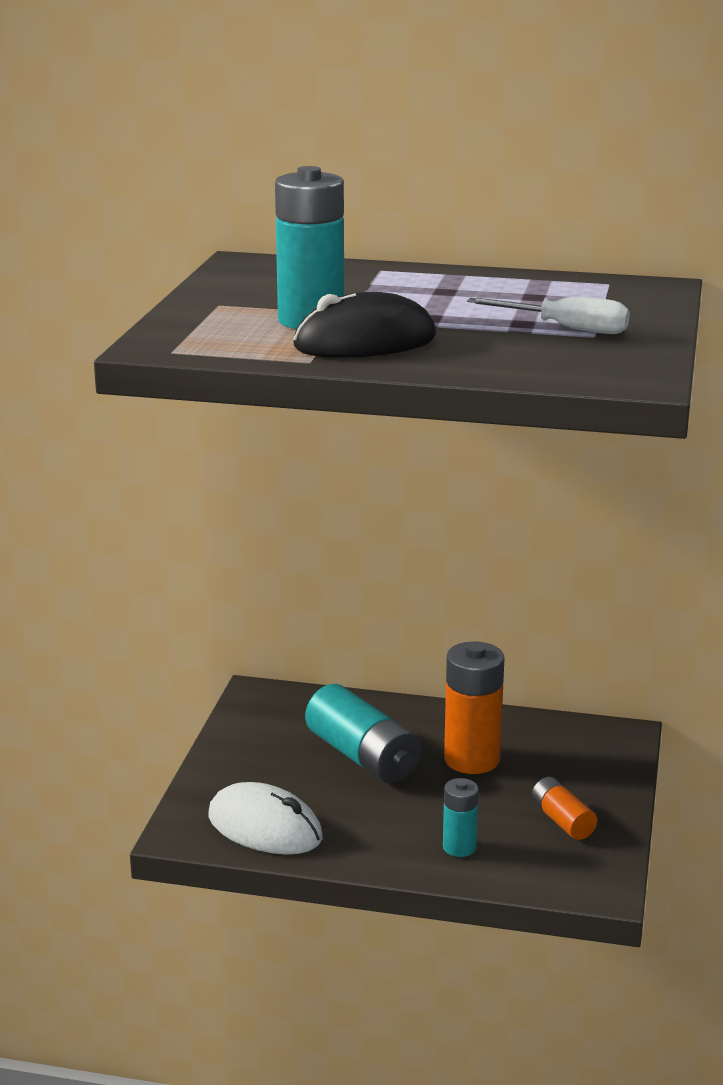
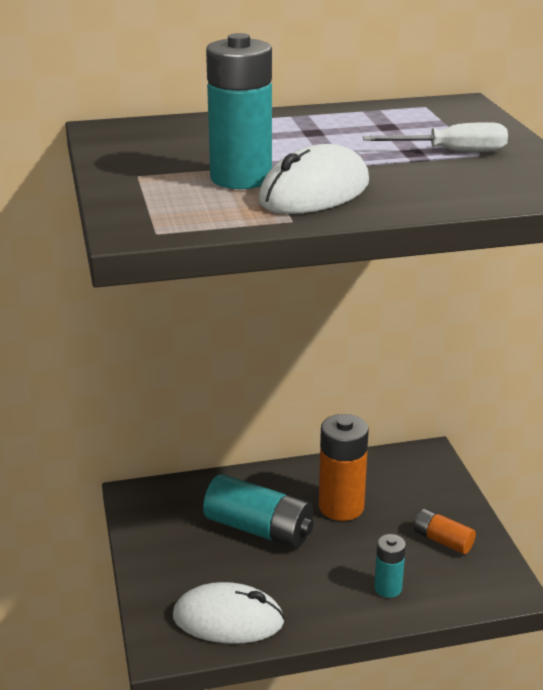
camera: 25 degrees left, 5 degrees up
black mouse [293,291,436,358] -> white mouse [258,144,369,214]

